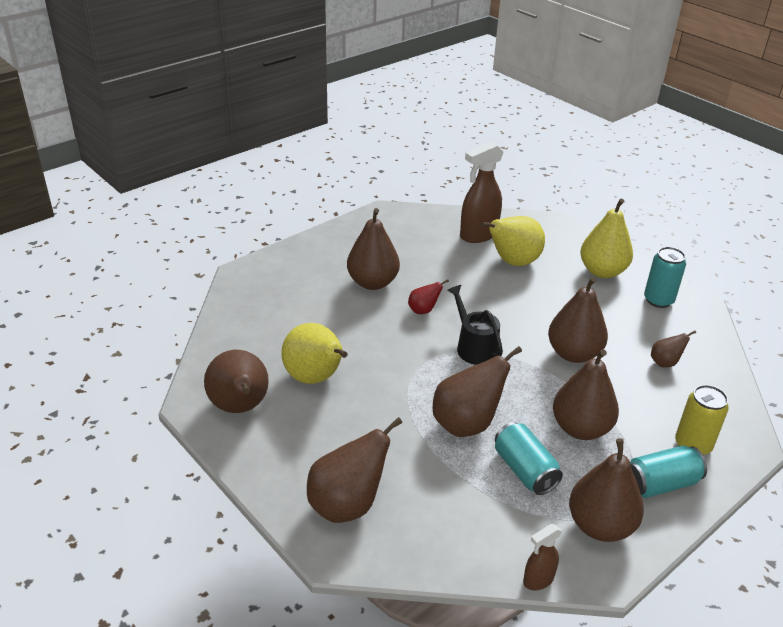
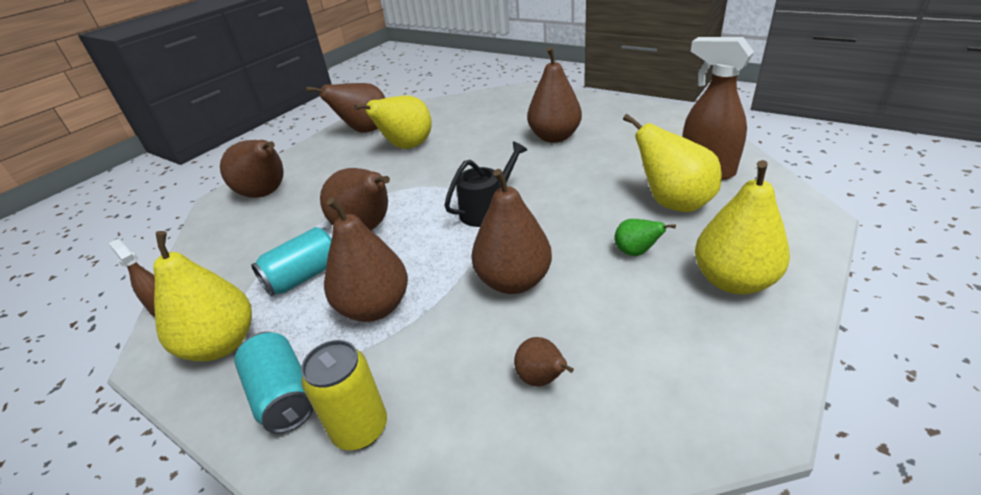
camera: 80 degrees right, 0 degrees up
red pear [408,279,449,314] -> none
brown pear [569,438,644,542] -> yellow pear [153,231,252,361]
turquoise can [644,247,686,308] -> none
none -> green pear [615,219,676,256]

